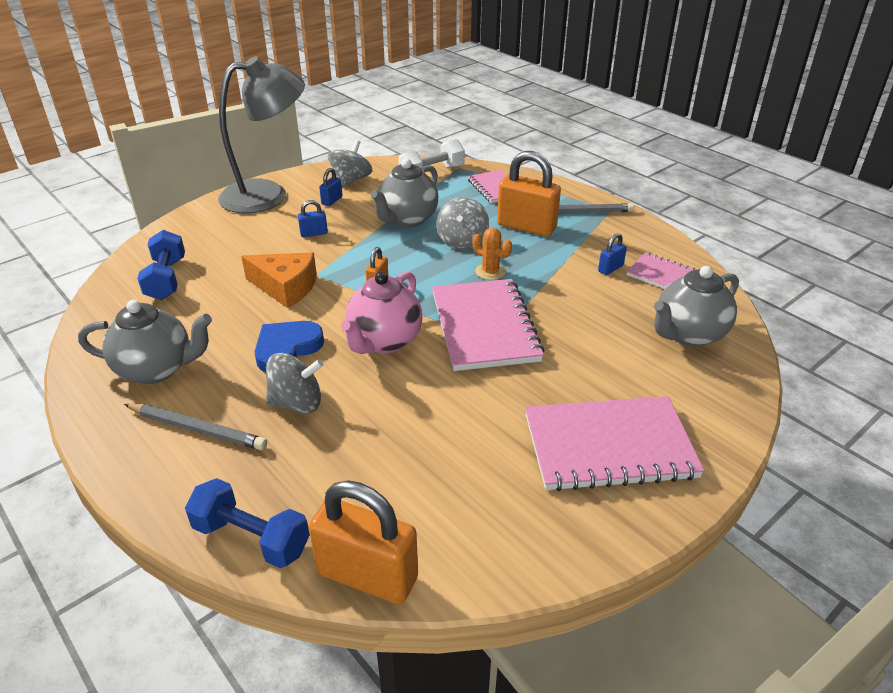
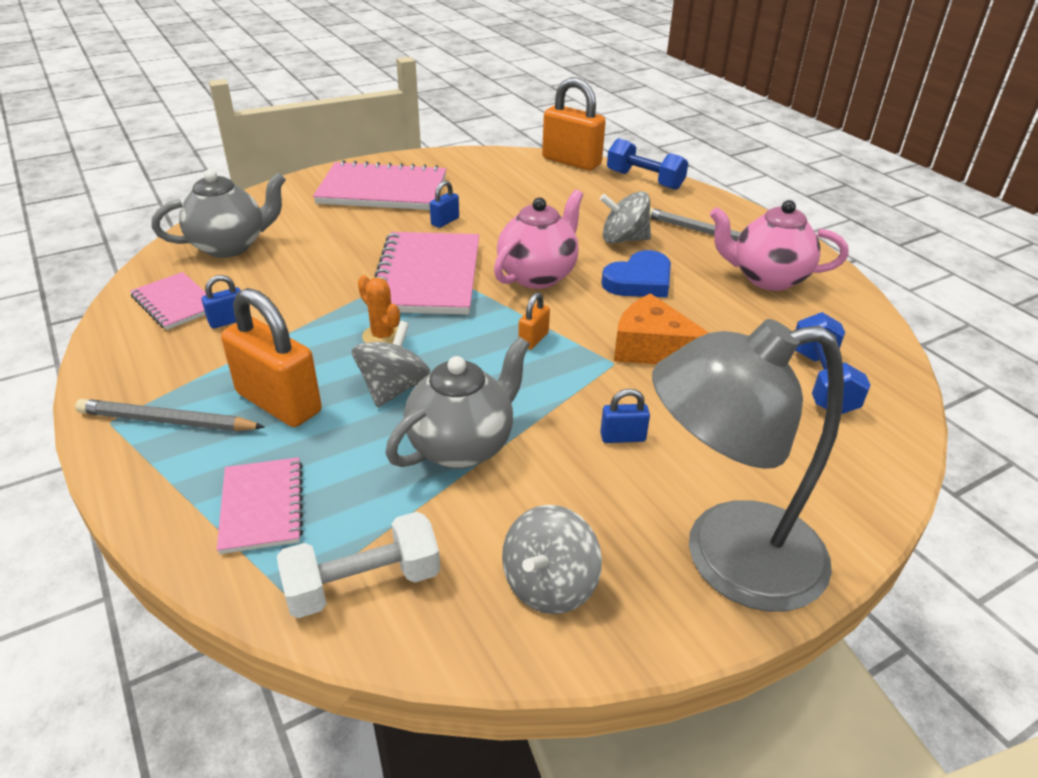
camera: 170 degrees left, 0 degrees up
grey teapot [78,300,212,384] -> pink teapot [710,200,849,291]
blue padlock [319,168,342,206] -> blue padlock moved to [430,180,459,228]

